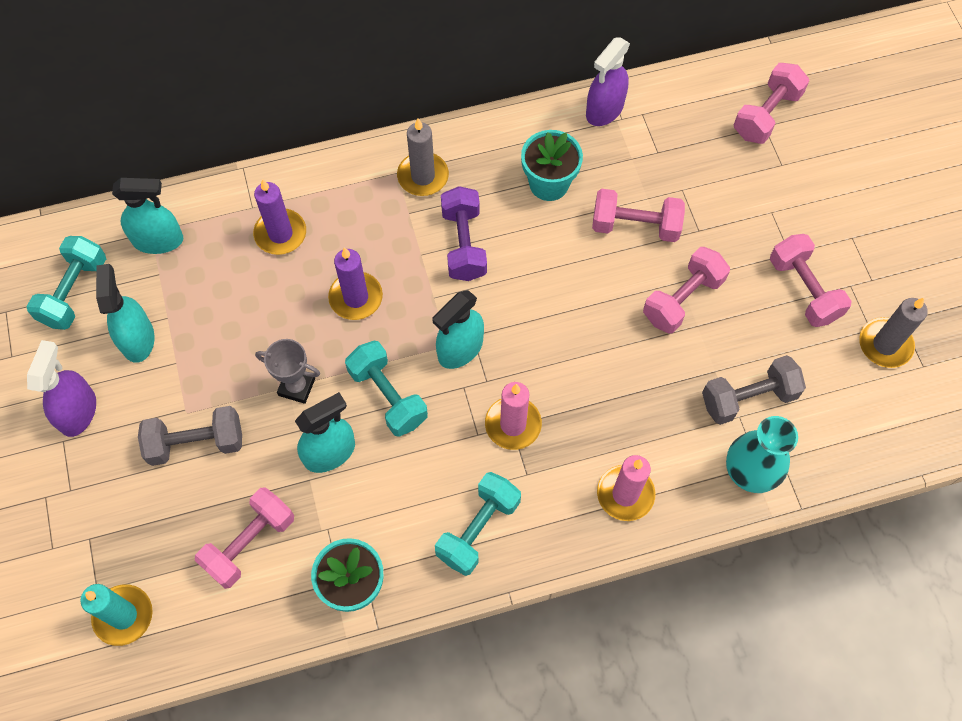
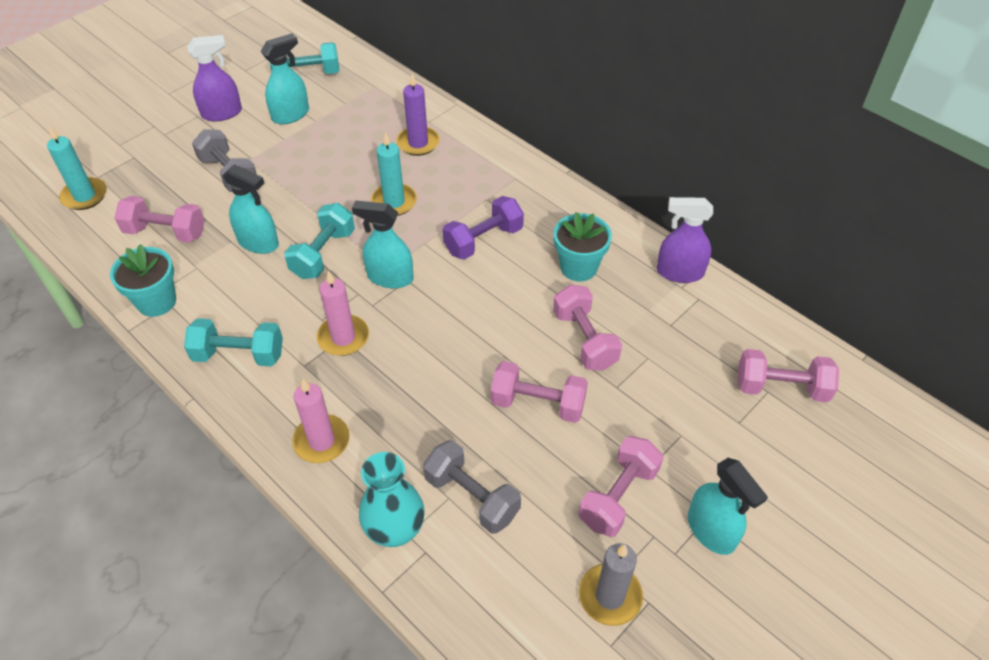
camera: 60 degrees right, 15 degrees down
turquoise spray bottle [112,178,183,254] -> turquoise spray bottle moved to [688,458,768,555]
grey trophy [255,339,320,404] -> none
purple candle [328,247,383,320] -> turquoise candle [371,132,417,216]
grey candle [397,118,449,196] -> none

